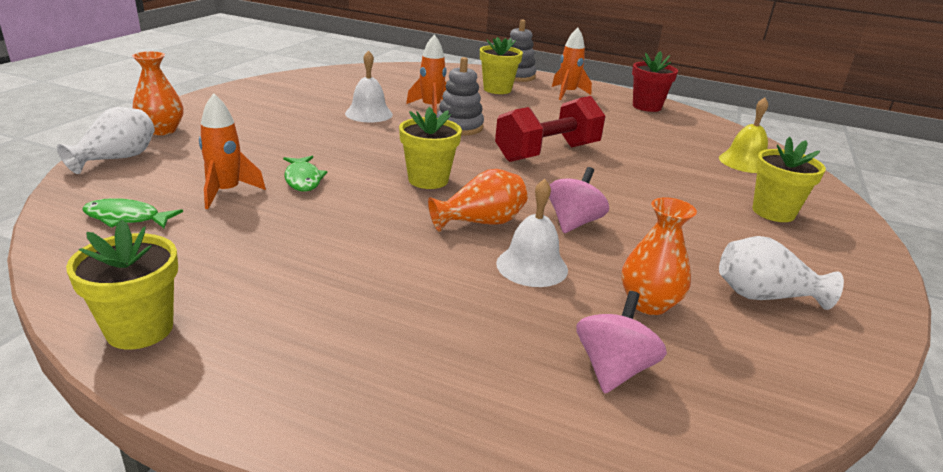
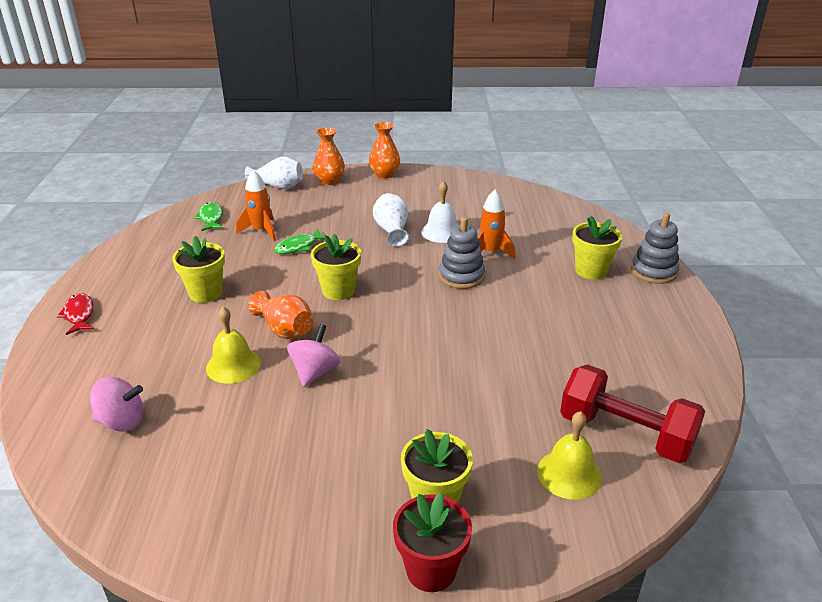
camera: 70 degrees right, 5 degrees up
yellow flower pot [66,220,178,350] -> yellow flower pot moved to [172,236,225,303]
red dumbbell [495,96,606,162] -> red dumbbell moved to [560,364,705,463]
white bell [496,179,568,287] -> yellow bell [206,307,261,384]
pink spinning top [549,167,609,233] -> pink spinning top turned 75 degrees counterclockwise [287,324,340,387]
orange rocket [552,27,592,100] -> none
orange vase [621,197,697,315] -> orange vase moved to [369,122,400,179]
red flower pot [632,51,678,112] -> red flower pot moved to [393,493,472,592]
white vase [719,236,844,310] -> white vase moved to [373,193,409,247]
none -> red fish [57,293,94,335]

